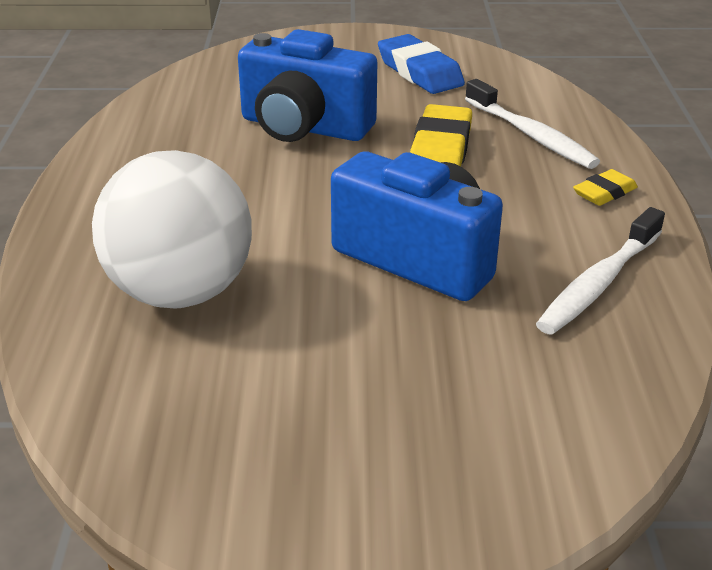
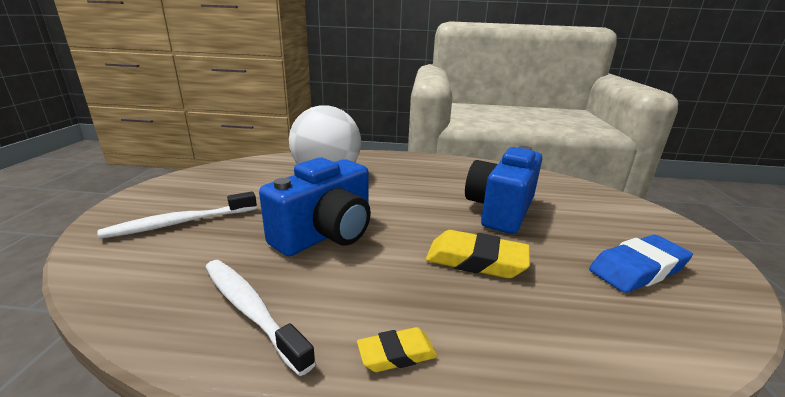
camera: 95 degrees right, 10 degrees down
white toothbrush [465,79,600,169] -> white toothbrush moved to [97,191,257,239]
yellow eraser [573,169,638,206] -> yellow eraser turned 75 degrees counterclockwise [357,327,437,372]

